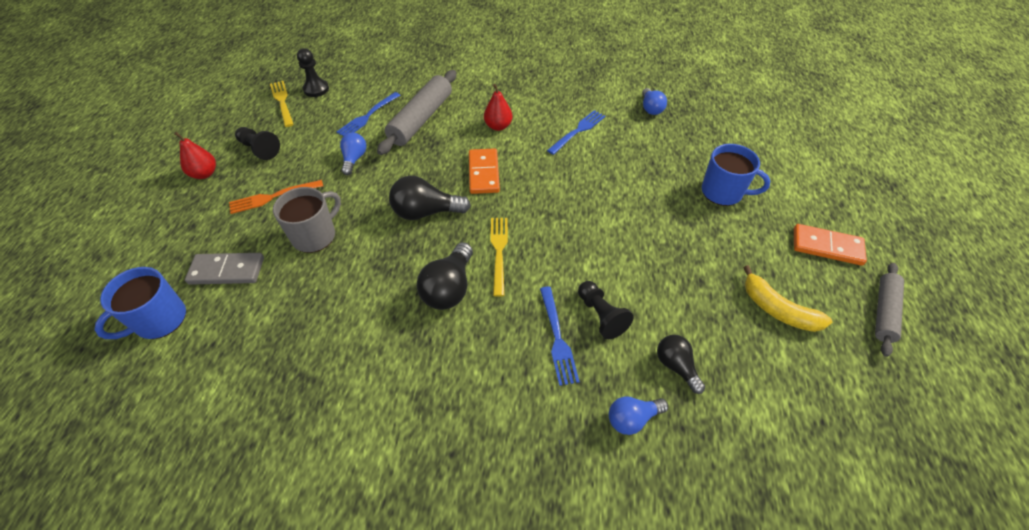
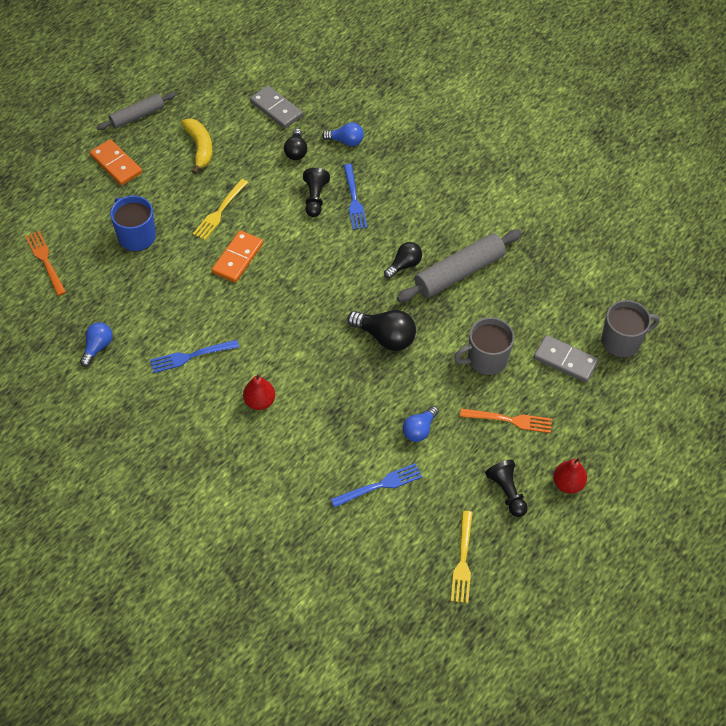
camera: 150 degrees left, 5 degrees up
blue mug [94,267,186,339] -> grey mug [601,300,660,358]
black pawn [297,48,329,97] -> none
grey rolling pin [377,70,456,155] -> grey rolling pin moved to [397,230,522,302]
black light bulb [417,242,473,310] -> black light bulb [384,242,422,279], size x0.64
orange domino [469,149,500,194] -> orange domino moved to [212,230,263,283]
yellow fork [491,218,508,297] -> yellow fork moved to [193,179,248,240]
blue fork [540,286,580,386] -> blue fork turned 150 degrees clockwise [343,164,367,230]
none -> orange fork [25,231,66,296]
none -> grey domino [250,86,303,128]

